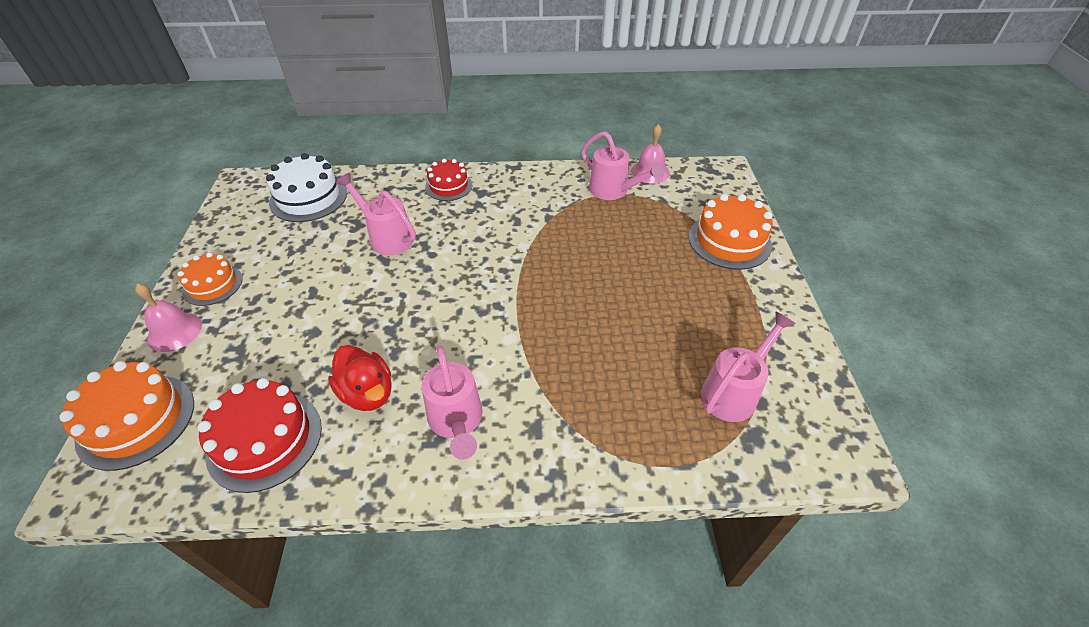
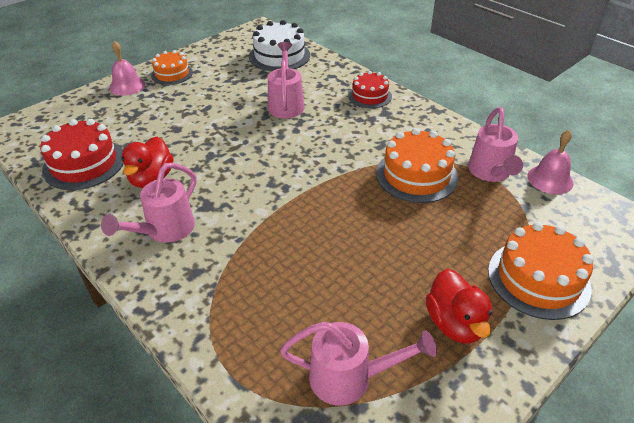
camera: 50 degrees right, 5 degrees down
orange cake [59,361,194,471] -> orange cake moved to [376,128,458,203]
none -> red duck [426,269,492,344]

